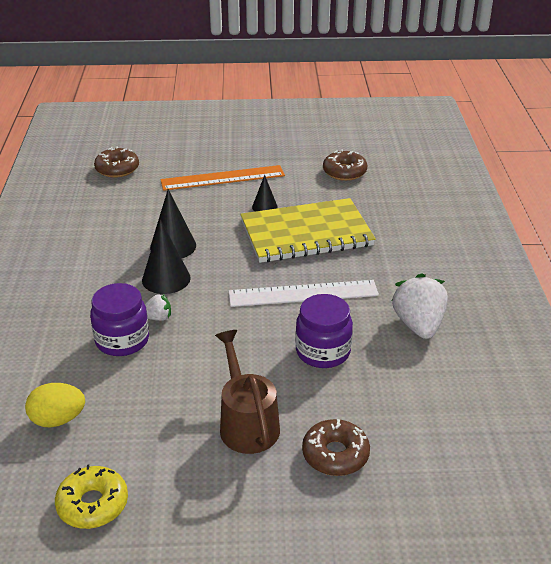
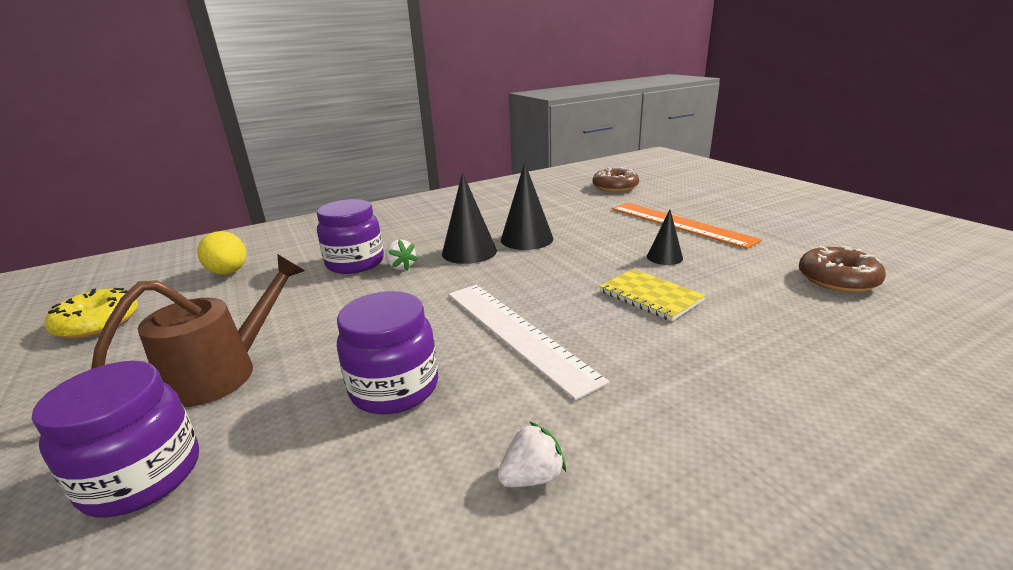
camera: 65 degrees right, 10 degrees down
yellow notebook [241,198,376,263] -> yellow notebook [599,269,706,321], size x0.48
brown donut [302,419,370,476] -> purple jar [32,361,199,517]
white strawberry [392,273,448,339] -> white strawberry [497,422,566,487], size x0.49

